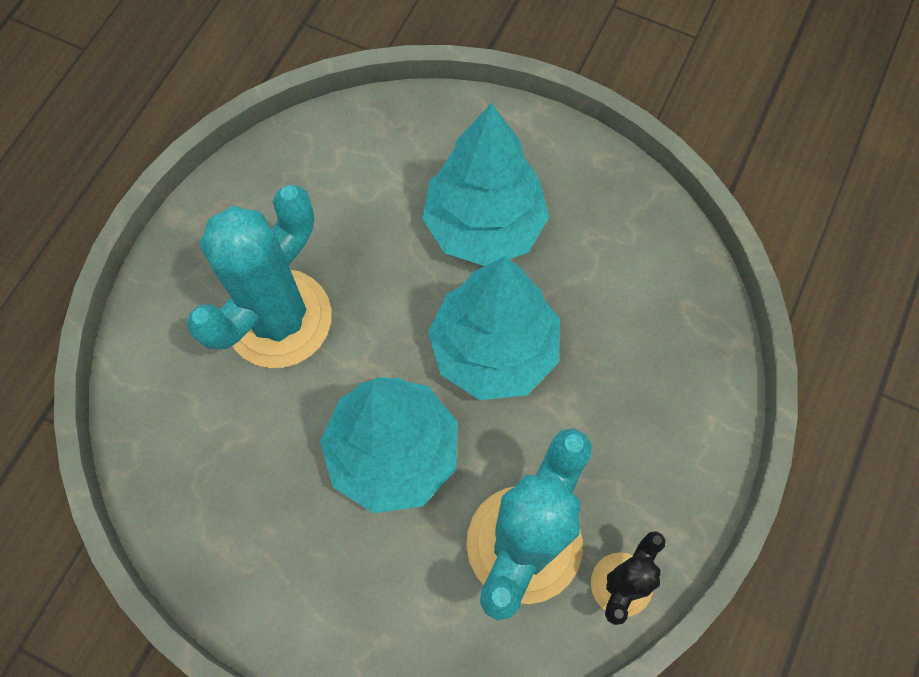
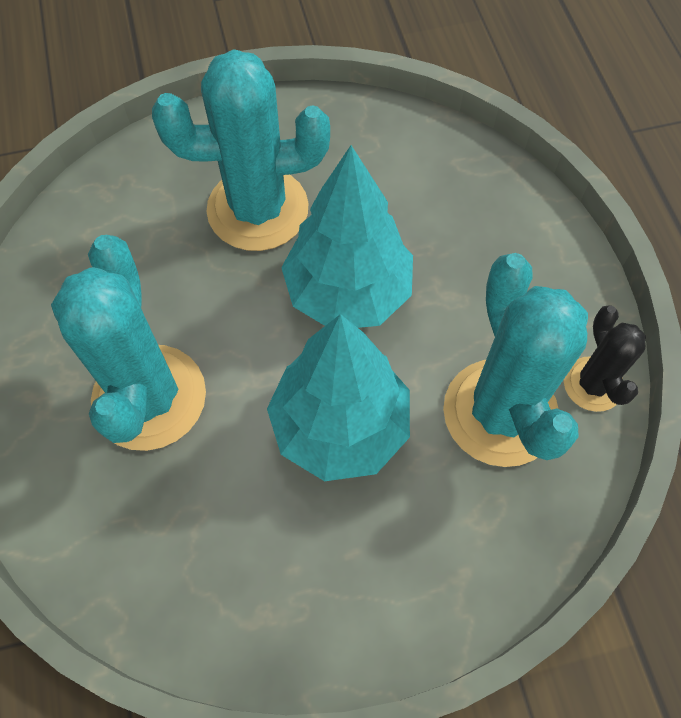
camera: 40 degrees left, 5 degrees down
turquoise tree [422,103,549,266] -> turquoise cactus [152,49,330,251]

